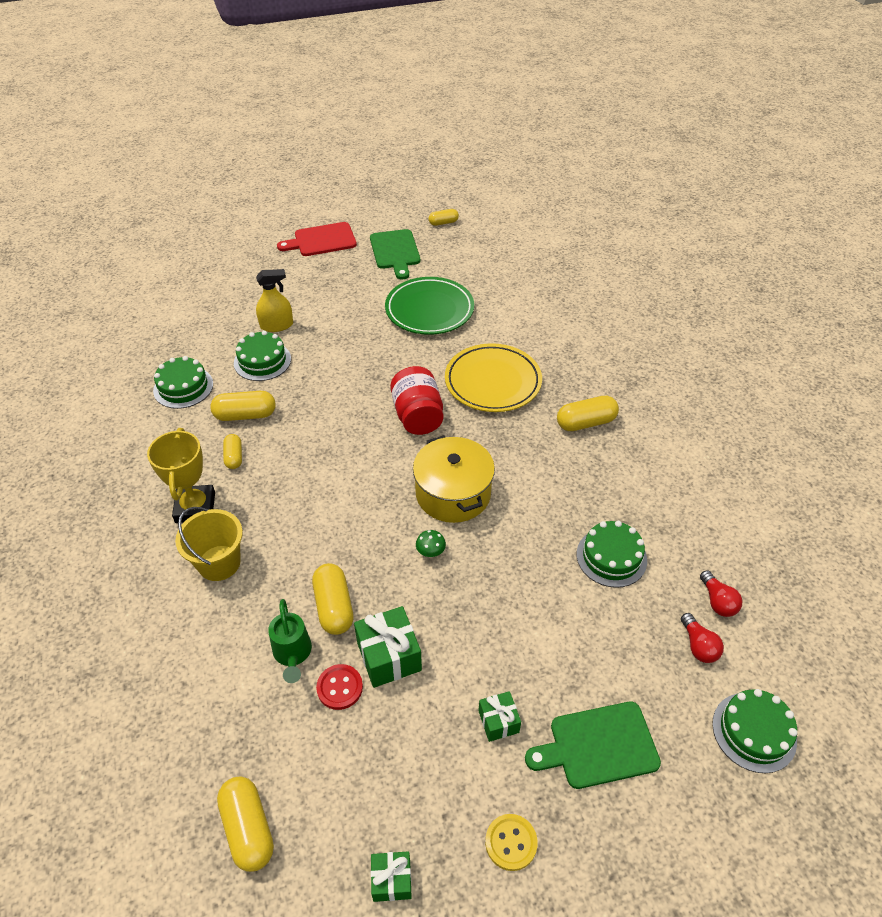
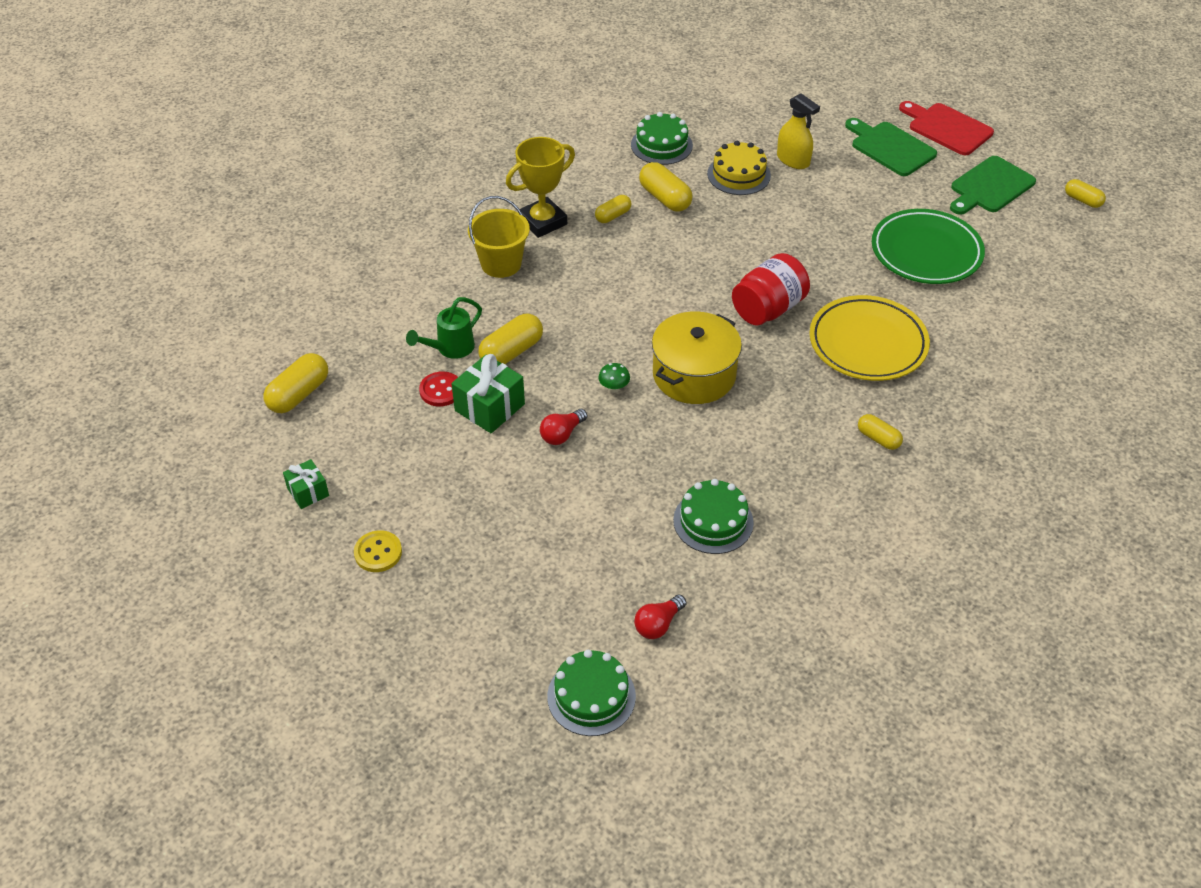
camera: 60 degrees right, 0 degrees up
green cake [234,331,291,381] -> yellow cake [707,141,771,195]
green gift [478,691,521,742] -> none
green cutting board [525,702,661,789] -> green cutting board moved to [845,118,937,176]
yellow capsule [557,396,619,431] -> yellow capsule [858,414,903,450], size x0.62
red light bulb [700,570,742,617] -> red light bulb moved to [540,409,587,445]

